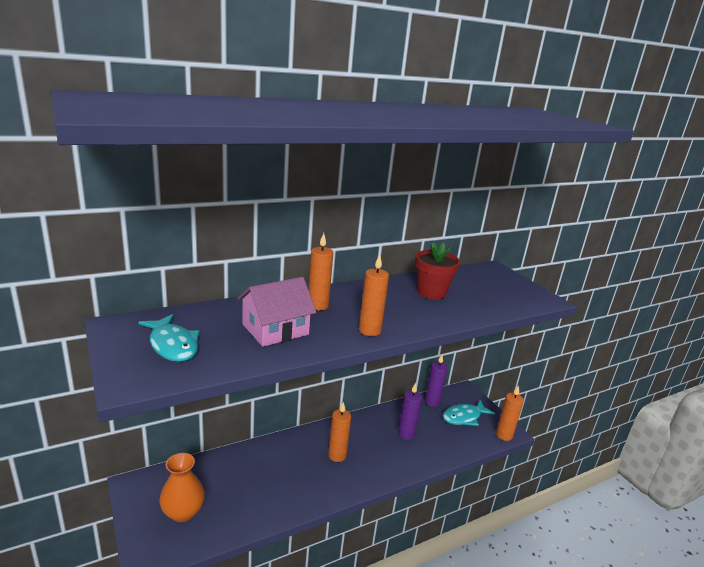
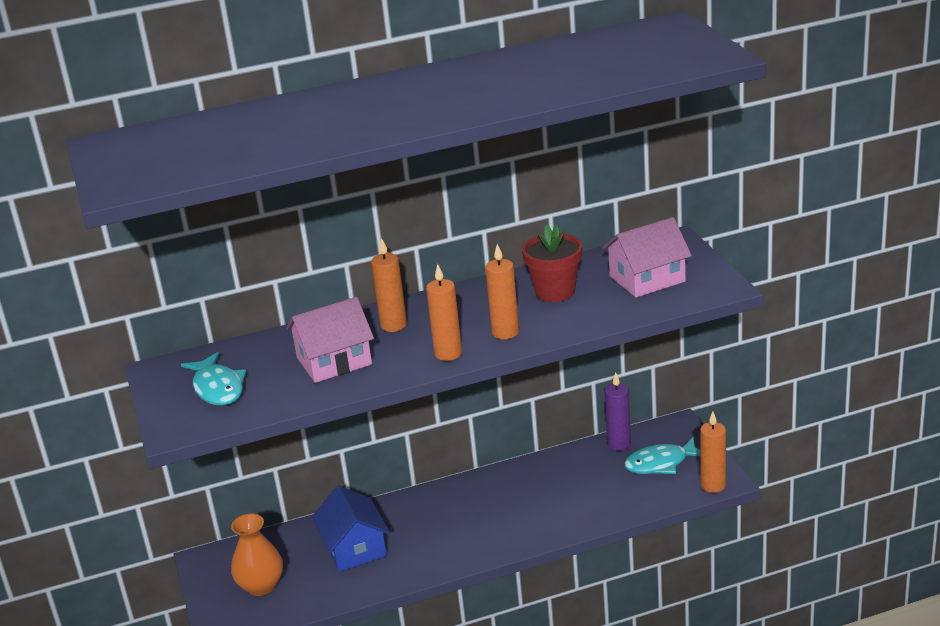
camera: 15 degrees right, 5 degrees up
orange candle [328,402,351,462] -> orange candle moved to [485,244,519,340]
purple candle [398,383,422,440] -> none
none -> blue house [312,485,390,572]
none -> pink house [602,217,692,298]

